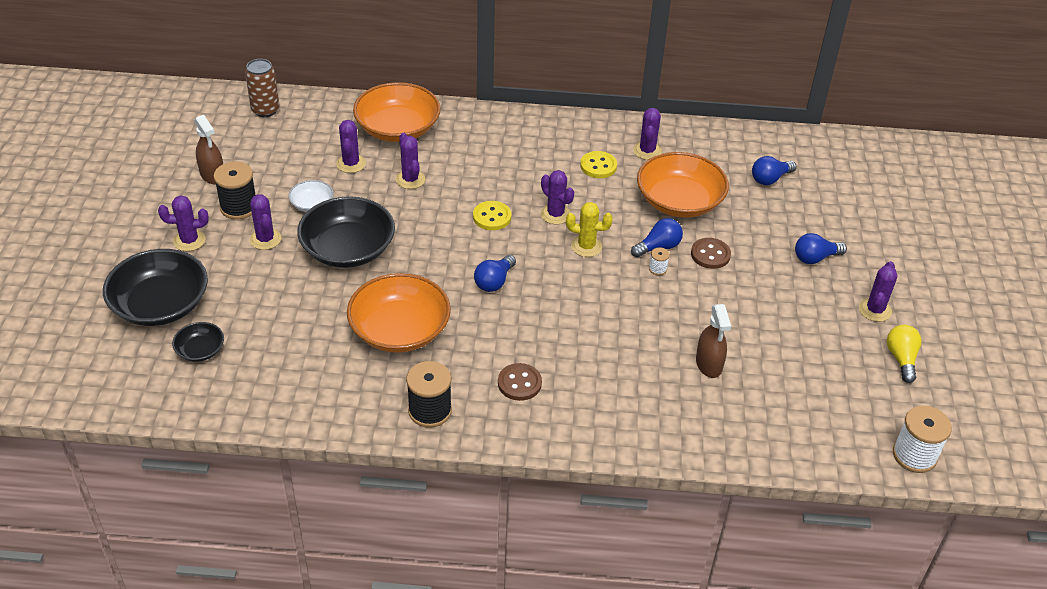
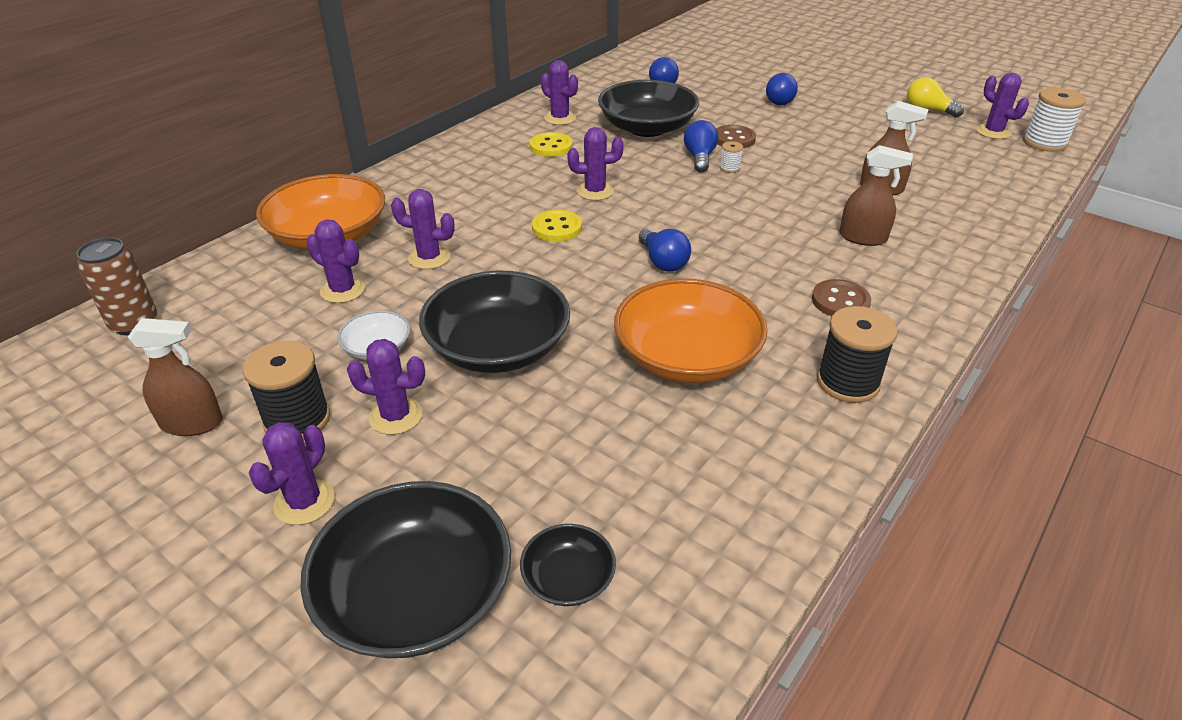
camera: 55 degrees left, 5 degrees down
yellow cactus [566,202,613,257] -> none
orange bowl [637,152,729,218] -> black bowl [598,80,699,137]
purple cactus [859,261,897,322] -> purple cactus moved to [976,73,1029,139]
none -> brown spray bottle [840,145,913,246]

